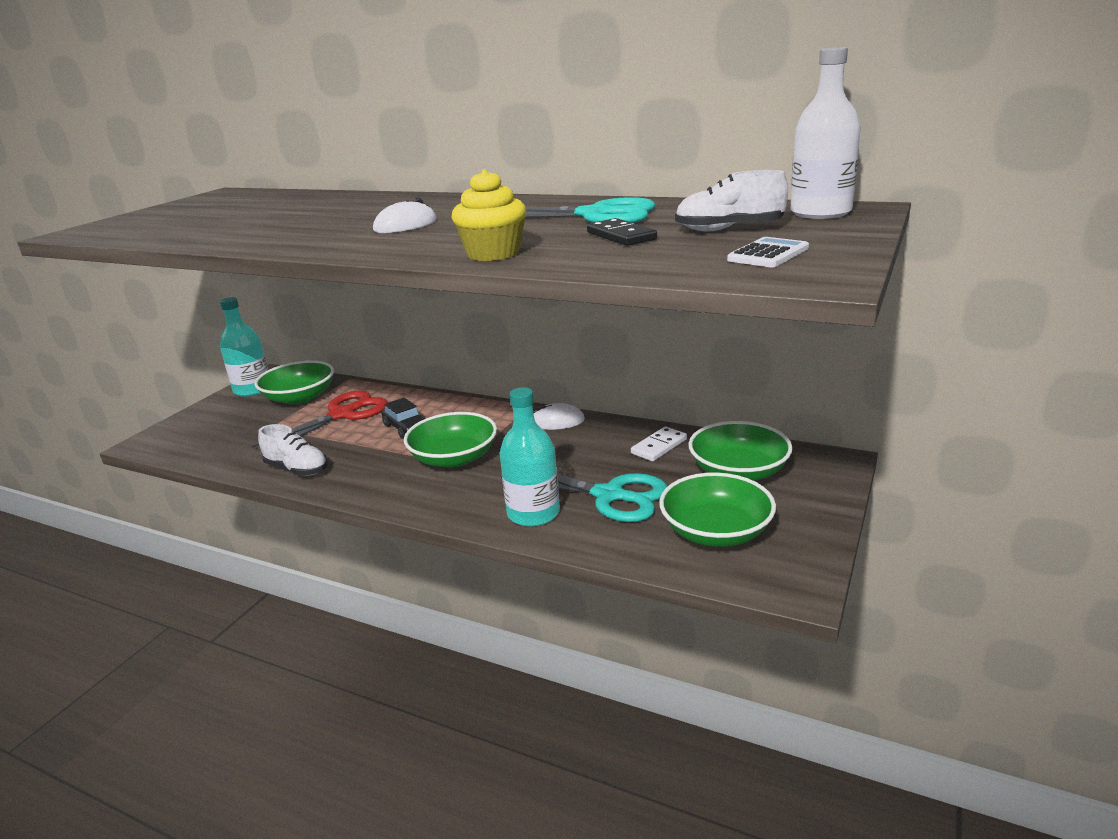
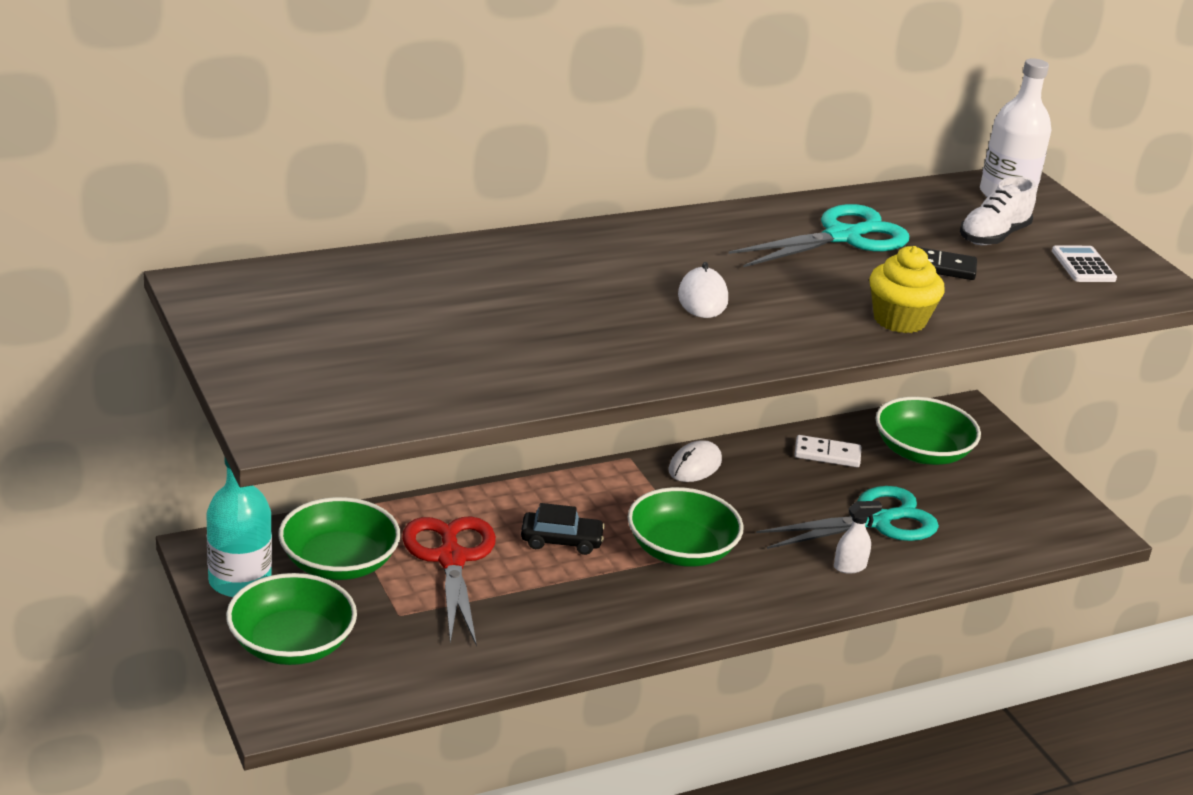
camera: 55 degrees left, 5 degrees up
white shoe [258,424,328,476] -> none
turquoise bottle [499,387,560,527] -> white spray bottle [834,501,882,574]
white domino [631,426,687,461] -> white domino turned 75 degrees counterclockwise [794,435,861,467]
green bowl [659,472,776,547] -> green bowl moved to [226,573,357,665]

